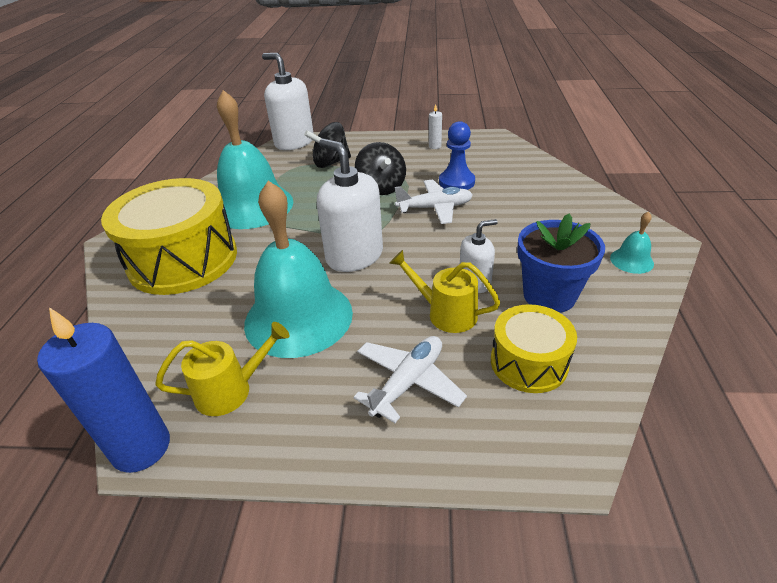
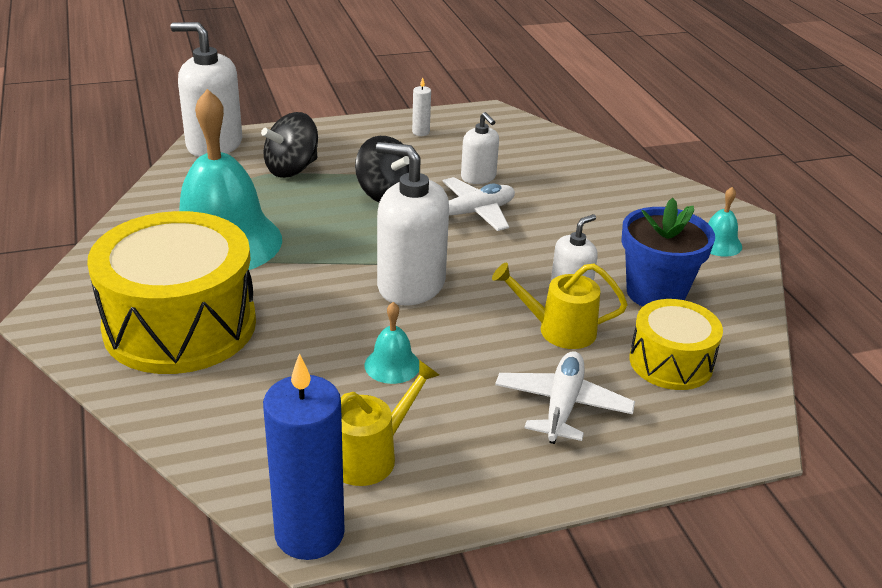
camera: 25 degrees left, 5 degrees down
turquoise bell [244,181,353,358] -> turquoise bell [364,302,419,384], size x0.41
blue pawn [439,121,475,190] -> white soap dispenser [461,112,499,184]

